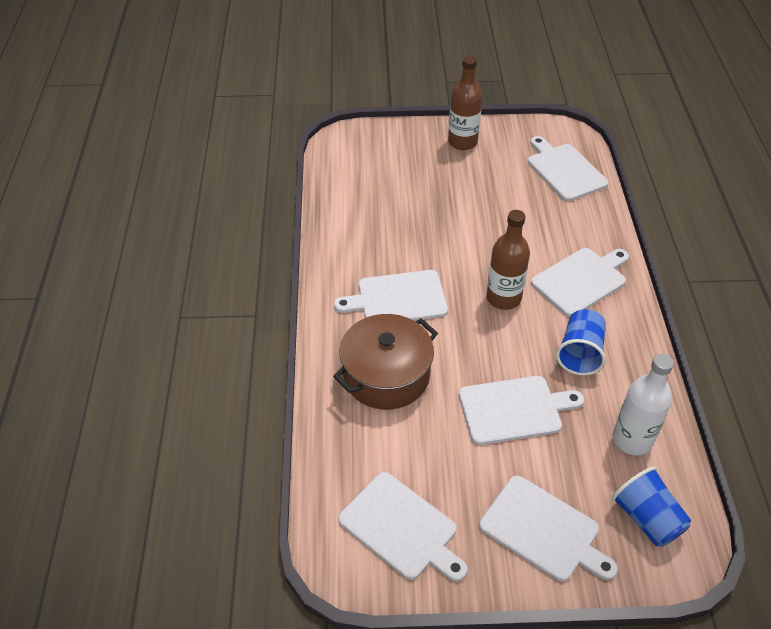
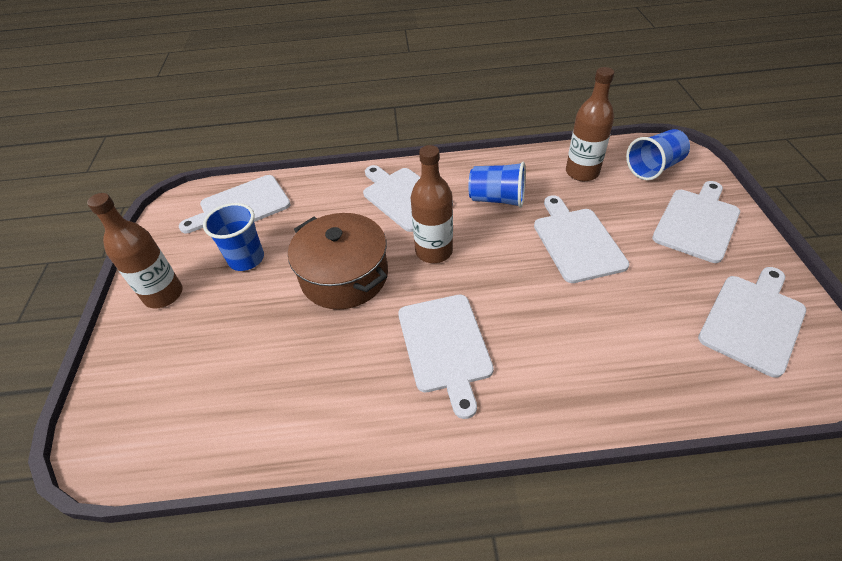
camera: 90 degrees left, 0 degrees up
brown pot [333,314,438,410] -> brown pot moved to [288,213,388,310]
white bottle [613,354,674,455] -> brown bottle [566,67,614,181]
none -> blue cup [203,203,264,271]

